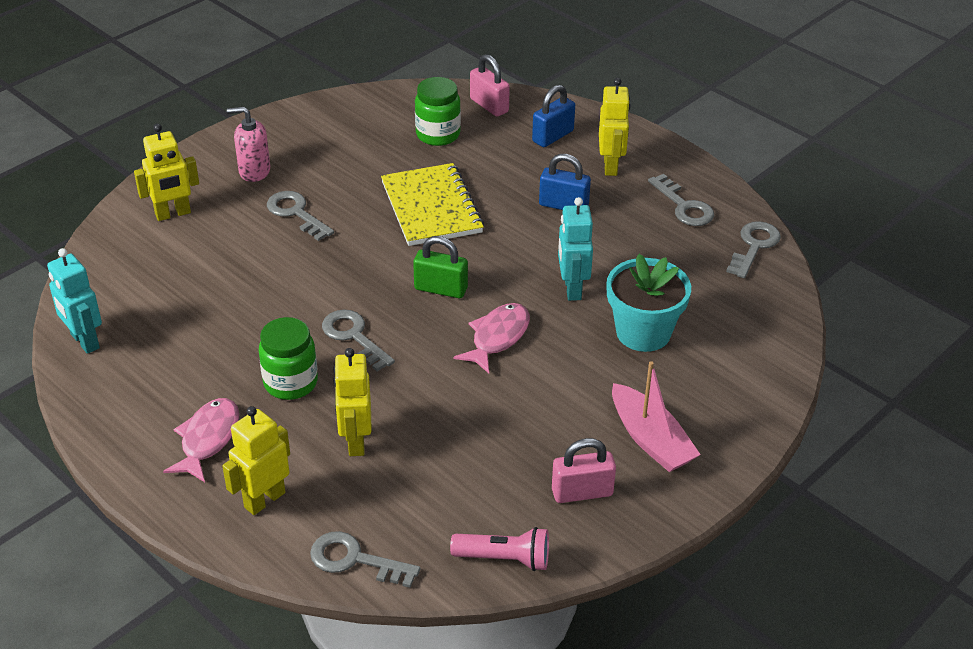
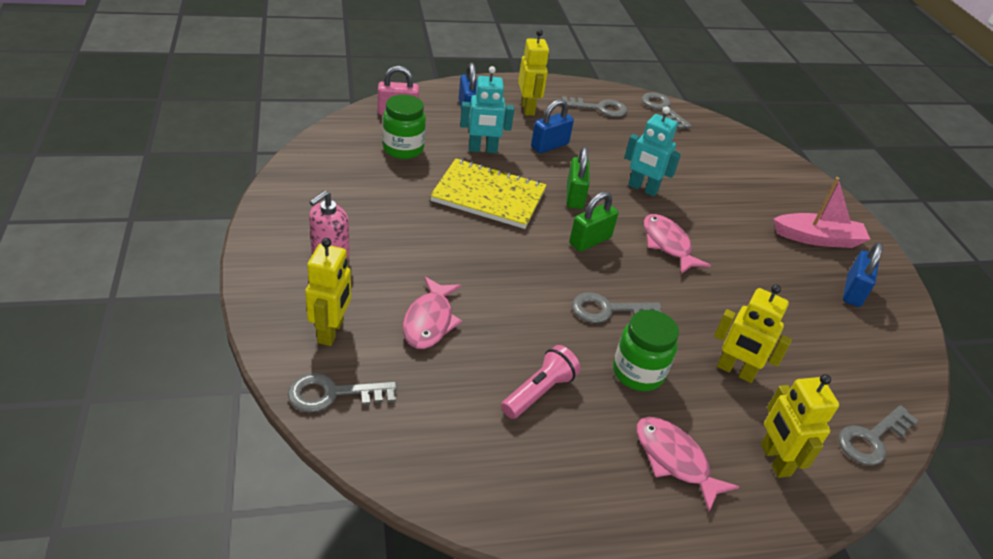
camera: 60 degrees left, 0 degrees up
turquoise robot [47,248,102,354] -> turquoise robot moved to [460,66,514,153]
grey key [267,191,334,241] -> grey key moved to [288,373,397,412]
pink flashlight [450,527,549,571] -> pink flashlight moved to [501,345,580,419]
pink padlock [552,438,616,503] -> blue padlock [843,242,883,307]
yellow robot [599,78,630,176] -> yellow robot turned 45 degrees clockwise [518,29,549,116]
turquoise flower pot [606,254,691,352] -> none
none -> pink fish [403,277,462,349]
none -> green padlock [567,147,590,209]

